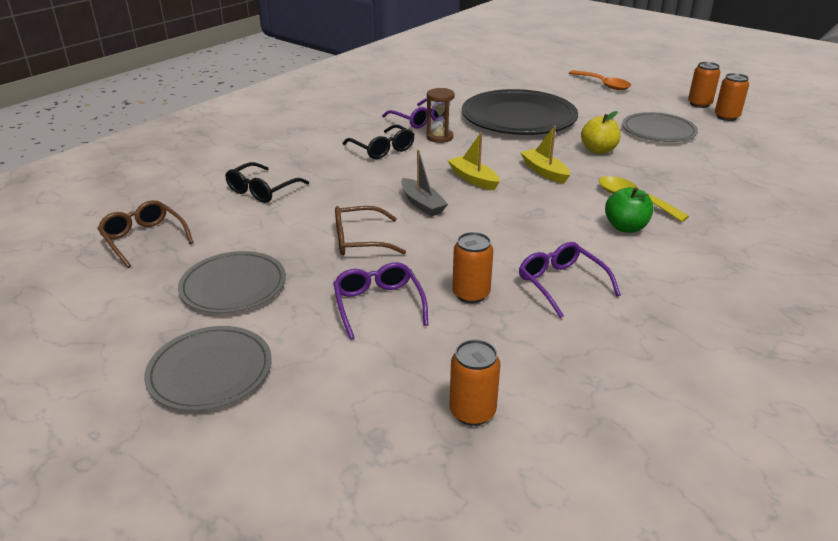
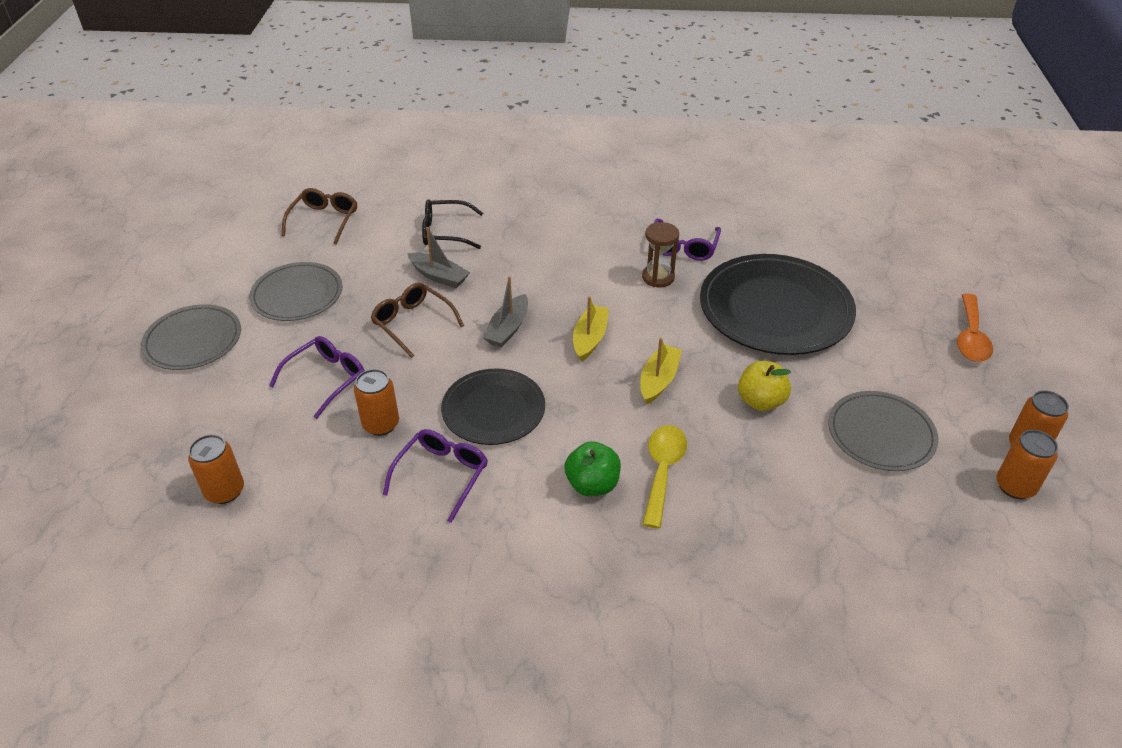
camera: 55 degrees right, 10 degrees up
black glasses [343,125,415,159] -> none
none -> grey boat [407,227,470,288]
none -> black plate [441,368,545,445]

